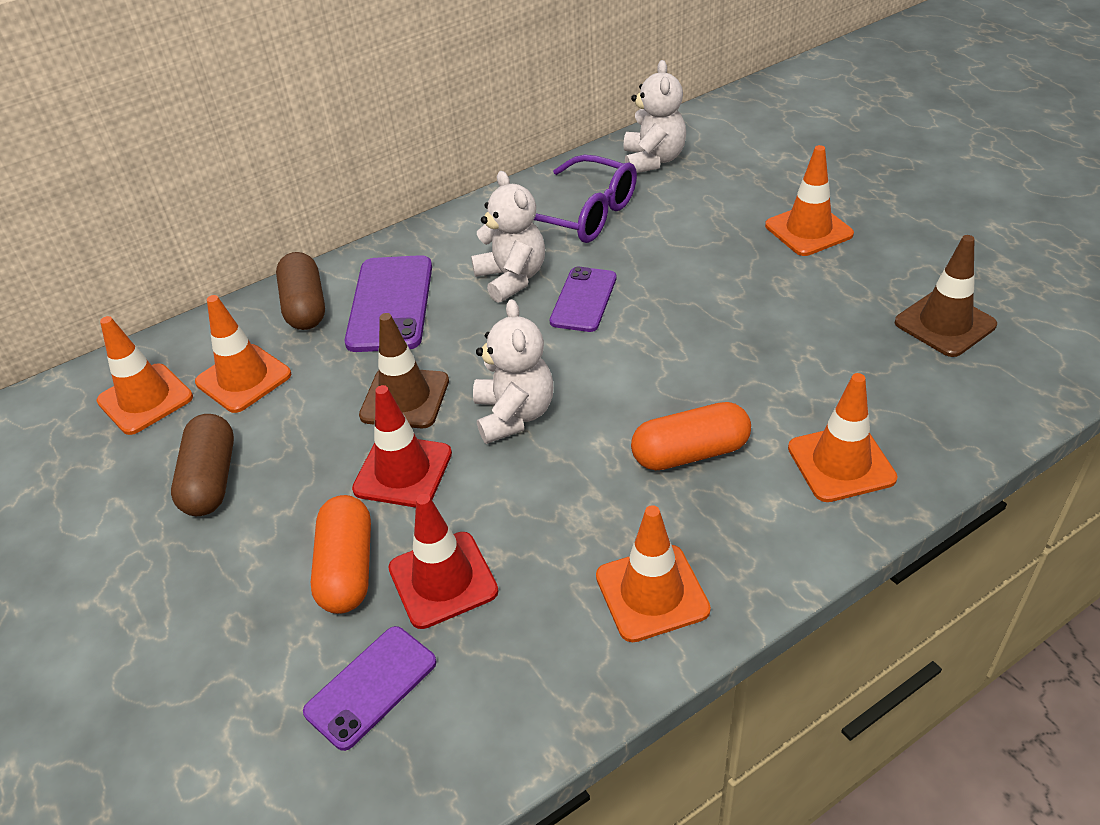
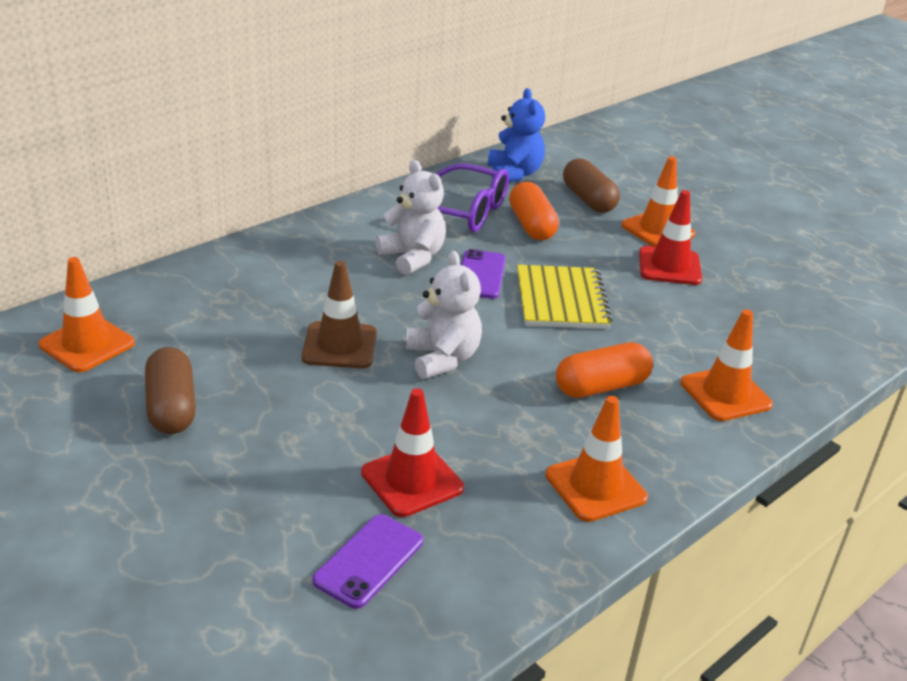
camera: 15 degrees left, 10 degrees down
orange traffic cone [195,295,292,413] -> none
brown capsule [276,252,325,330] -> brown capsule moved to [563,159,620,213]
orange capsule [311,495,371,614] -> orange capsule moved to [509,182,559,240]
purple phone [345,255,432,352] -> none
red traffic cone [352,385,452,508] -> red traffic cone moved to [639,190,702,285]
white teddy bear [623,60,686,173] -> blue teddy bear [488,88,545,182]
brown traffic cone [895,235,997,357] -> none
none -> yellow notebook [517,265,613,329]

